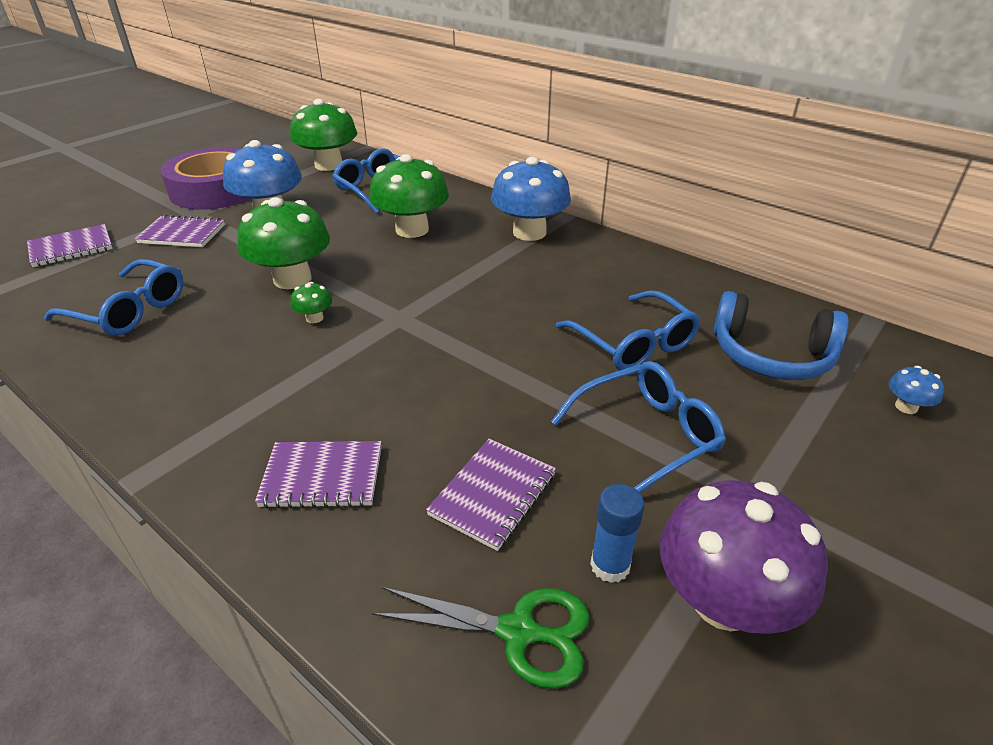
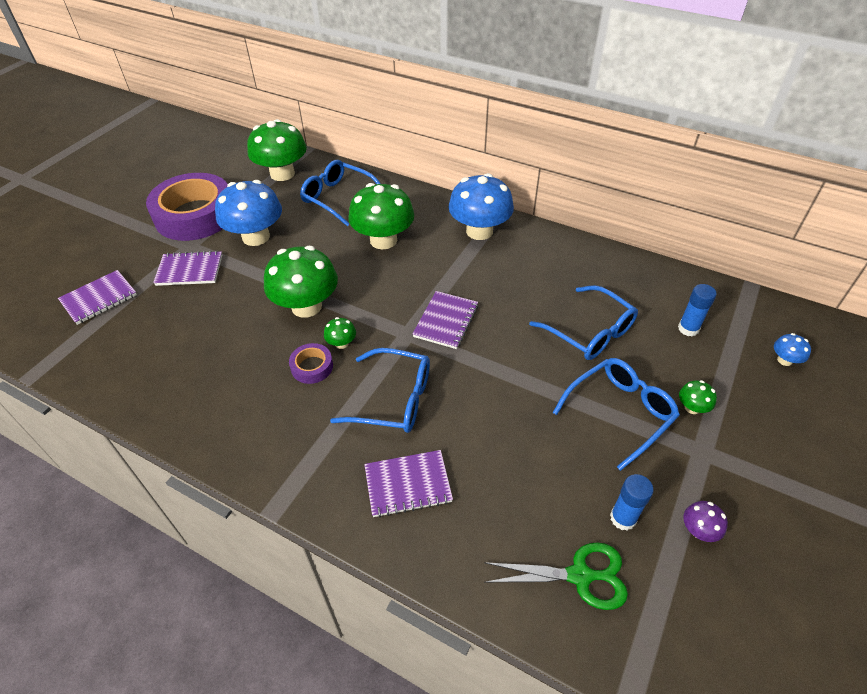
camera: 10 degrees left, 10 degrees up
blue glasses [44,259,184,336] -> blue glasses moved to [330,348,430,433]
purple notebook [426,439,556,551] -> purple notebook moved to [413,291,478,349]
purple mushroom [659,480,828,634] -> purple mushroom [683,501,728,542], size x0.43
blue headphones [714,291,849,380] -> blue glue stick [678,284,717,336]
none -> purple tape [289,343,333,384]
none -> green mushroom [679,380,717,414]

